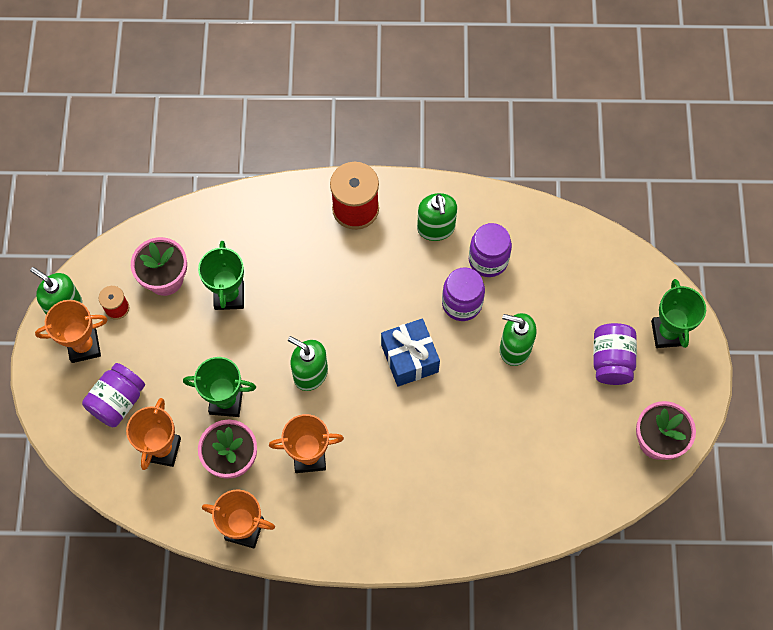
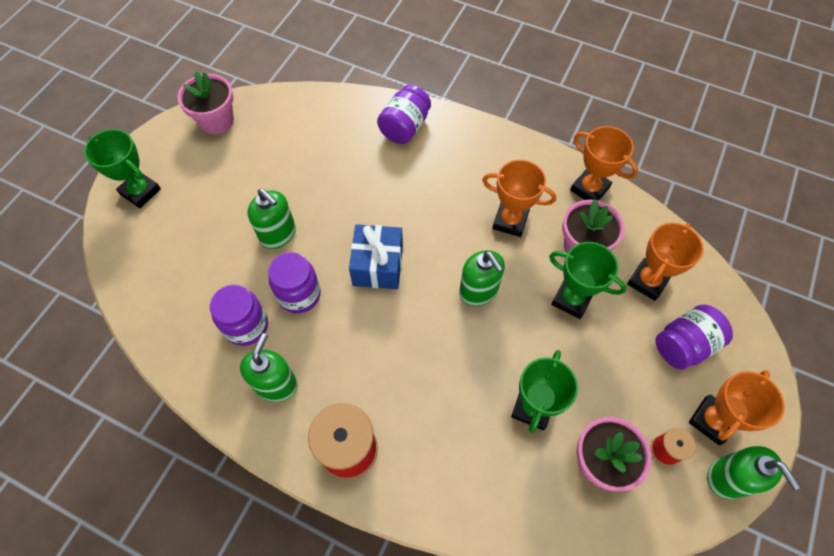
camera: 155 degrees left, 5 degrees down
orange trophy [35,300,108,363] -> orange trophy turned 60 degrees counterclockwise [689,370,785,445]
purple jar [593,323,637,385] -> purple jar moved to [377,84,431,144]
green trophy [651,279,706,348] -> green trophy turned 75 degrees counterclockwise [84,129,161,208]

